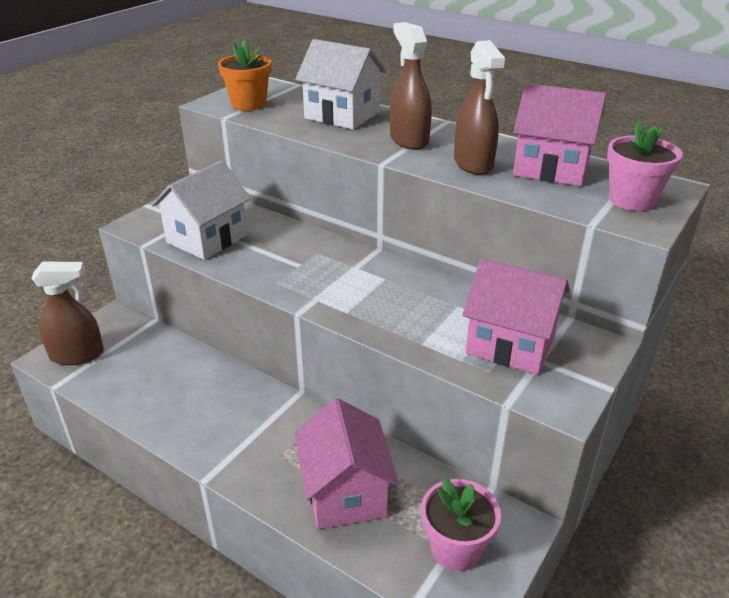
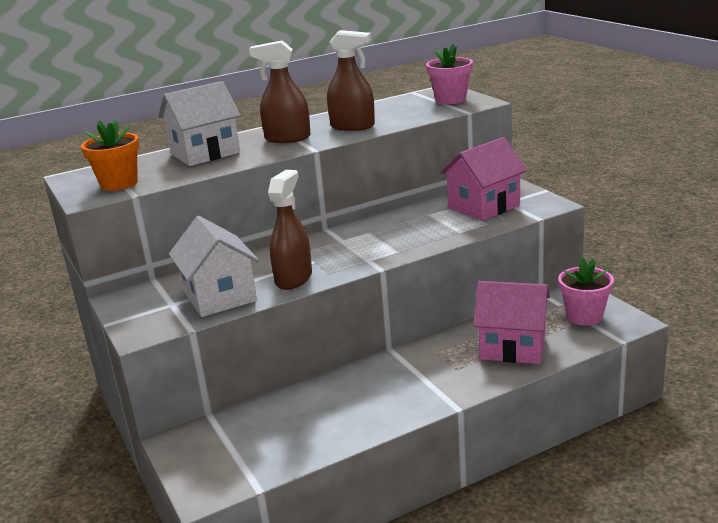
camera: 60 degrees left, 10 degrees down
brown spray bottle [31,262,104,365] -> brown spray bottle moved to [268,170,312,290]
pink house [513,83,606,186] -> none

